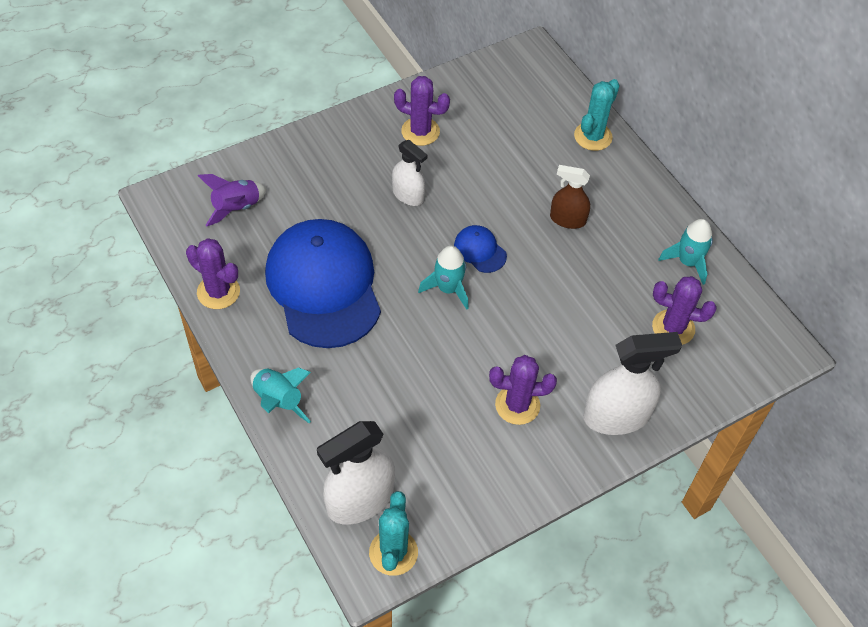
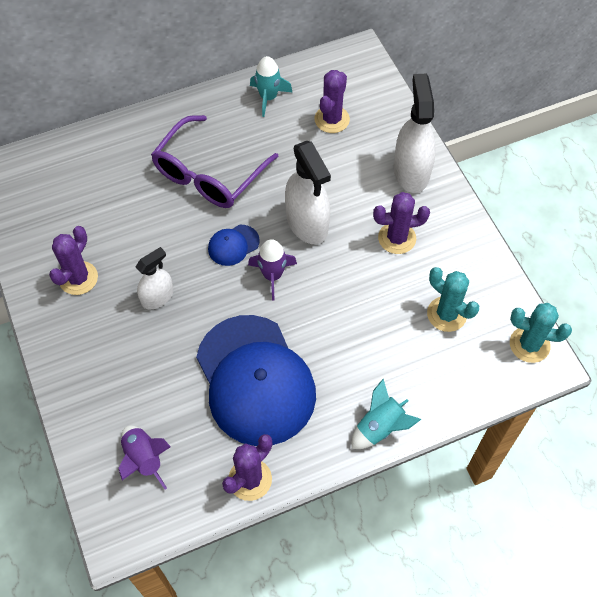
camera: 80 degrees left, 5 degrees up
blue cap [265,219,381,348] -> blue cap turned 105 degrees counterclockwise [196,315,316,446]
white spray bottle [317,421,395,525] -> white spray bottle moved to [285,141,331,244]
turquoise rocket [418,246,468,310] -> purple rocket [248,239,297,300]
purple cactus [489,355,557,425] -> purple cactus turned 75 degrees clockwise [373,192,430,254]
brown spray bottle [550,165,590,229] -> purple glasses [151,115,279,208]
turquoise cactus [574,79,620,151] -> turquoise cactus moved to [427,267,479,332]

